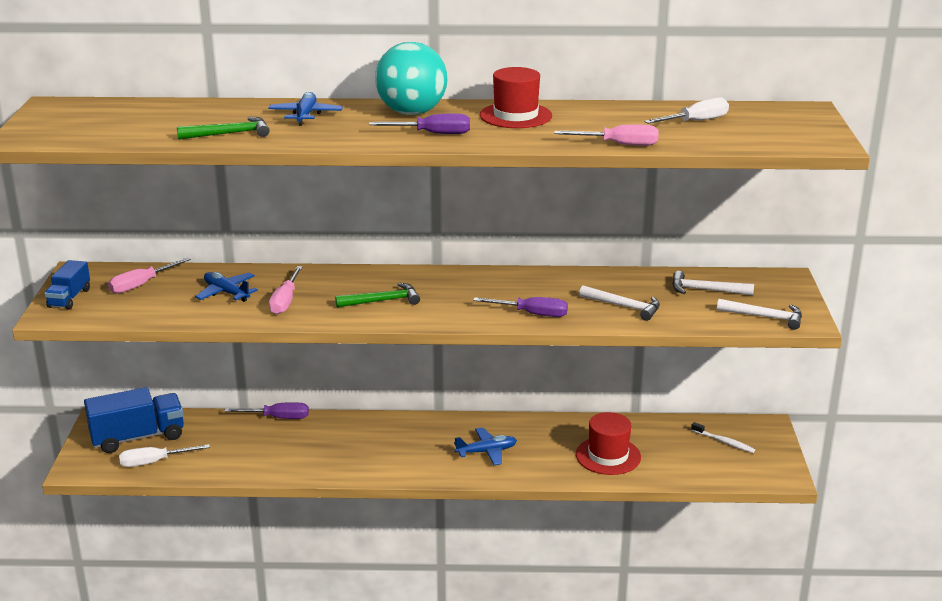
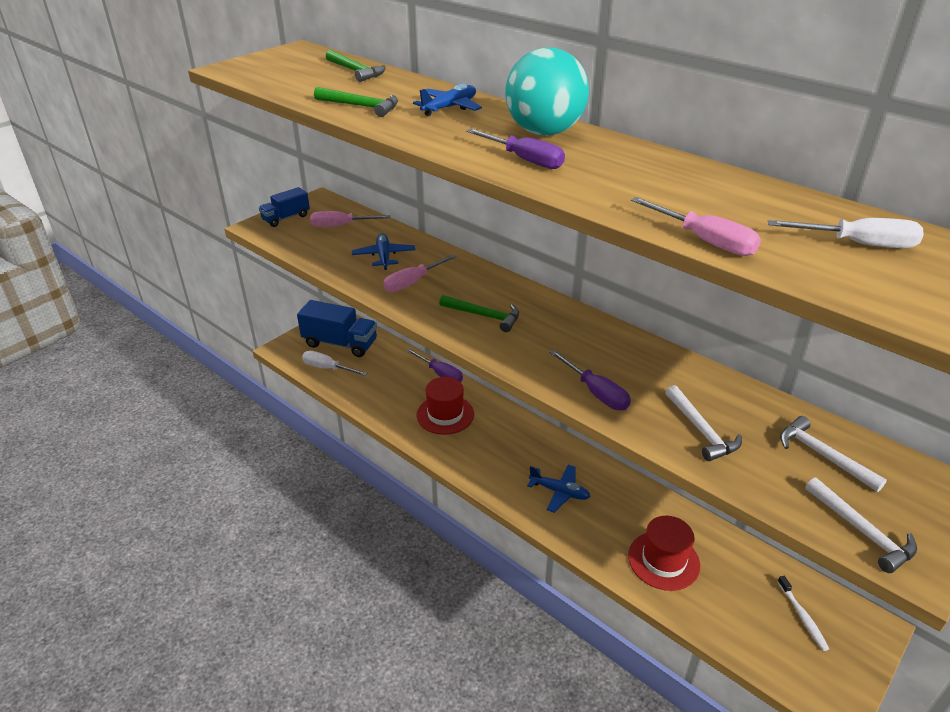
camera: 40 degrees right, 10 degrees up
red hat [480,67,552,128] -> red hat moved to [417,377,474,435]
none -> green hammer [326,50,385,82]

